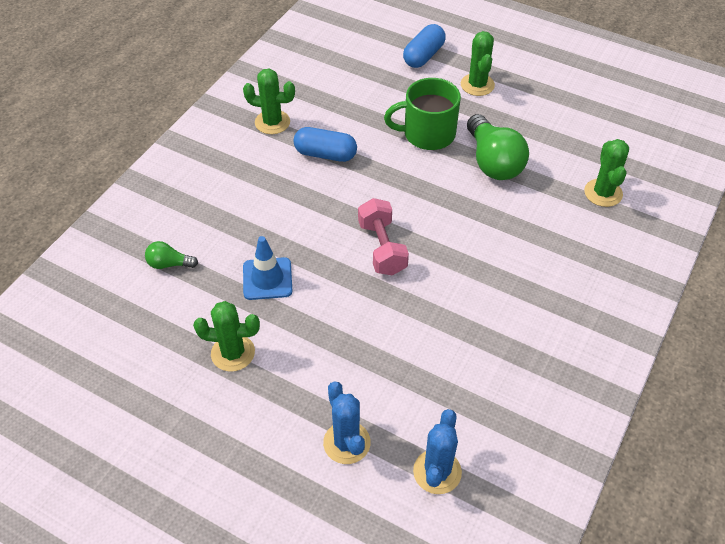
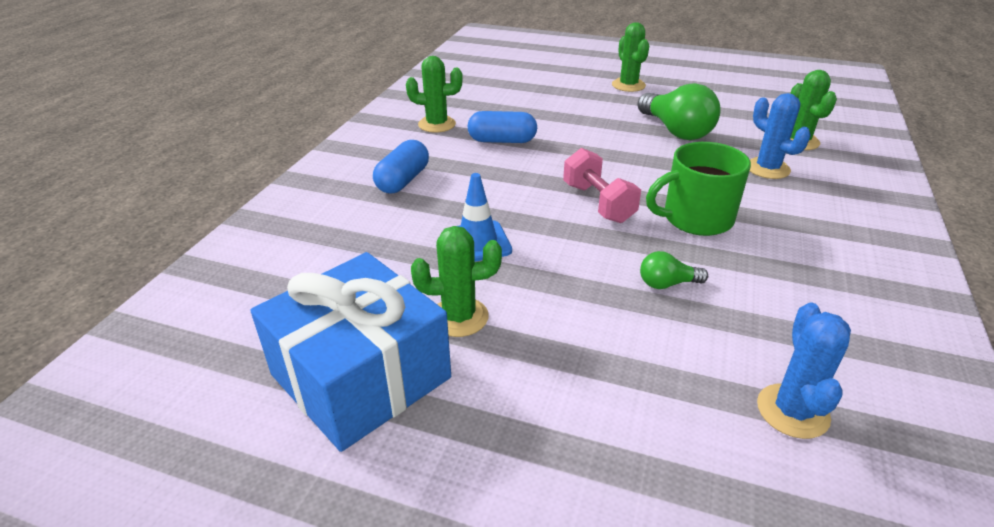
camera: 10 degrees left, 15 degrees down
green light bulb [145,241,198,269] -> green light bulb moved to [640,251,708,289]
blue cactus [323,381,371,464] -> blue cactus moved to [750,93,811,179]
green mug [384,78,461,150] -> green mug moved to [646,142,751,236]
blue capsule [403,24,446,68] -> blue capsule moved to [373,140,429,193]
none -> blue gift [250,252,451,452]

